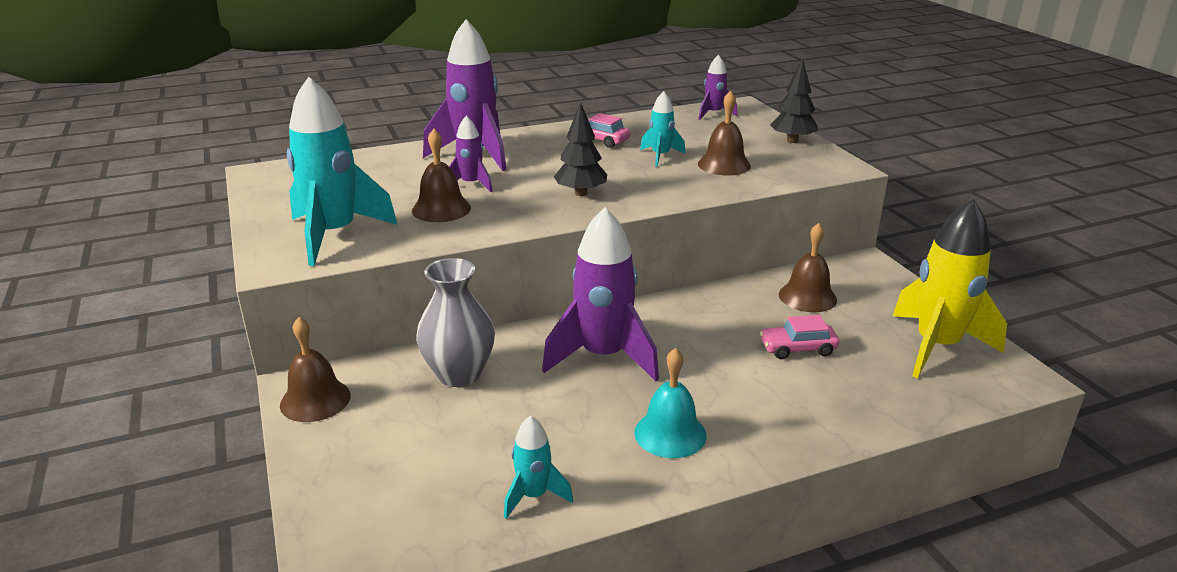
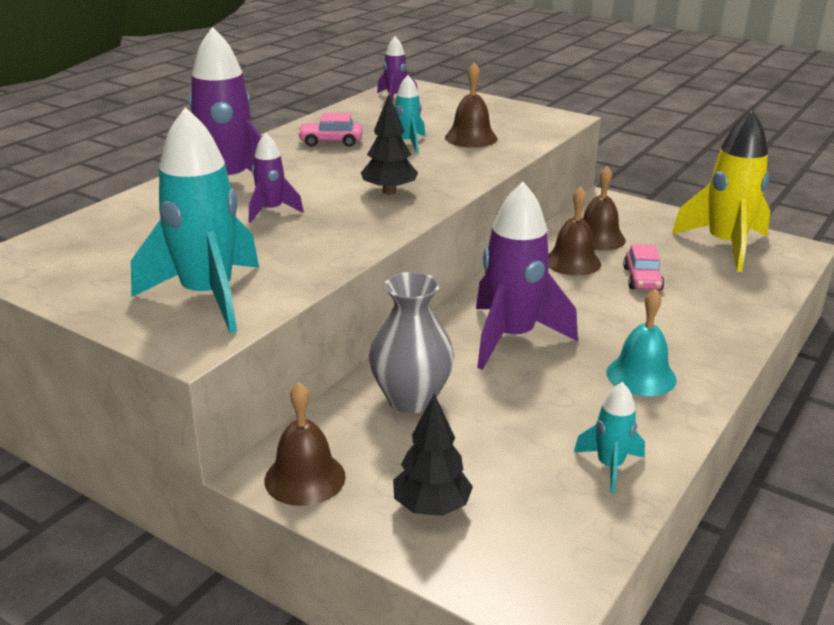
camera: 35 degrees left, 0 degrees up
brown bell [412,129,471,222] -> brown bell moved to [548,187,601,276]
pink car [760,315,839,359] -> pink car turned 45 degrees counterclockwise [623,244,664,290]
black tree [770,59,818,143] -> black tree moved to [393,393,473,516]

